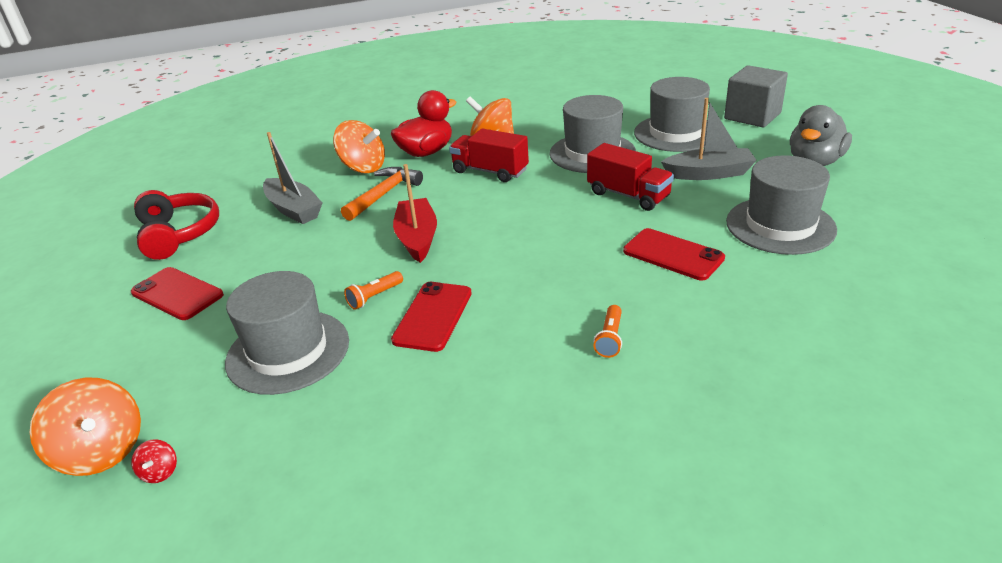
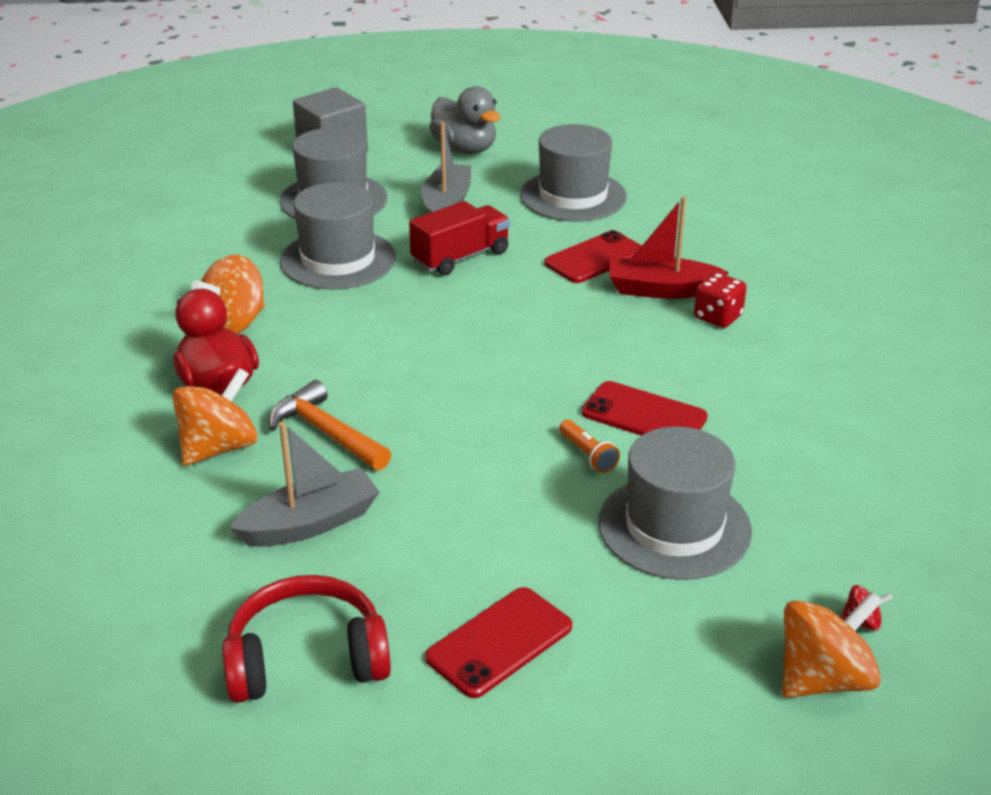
camera: 80 degrees left, 0 degrees up
red boat [393,164,437,263] -> red boat moved to [610,196,729,299]
red truck [449,129,529,182] -> none
orange flashlight [593,305,622,358] -> red dice [694,272,747,328]

